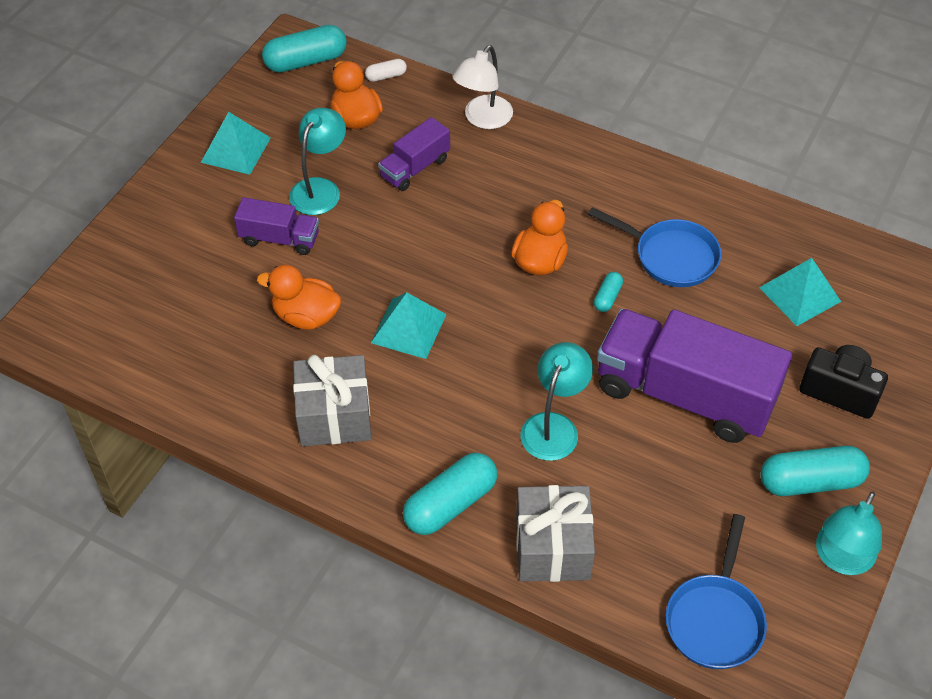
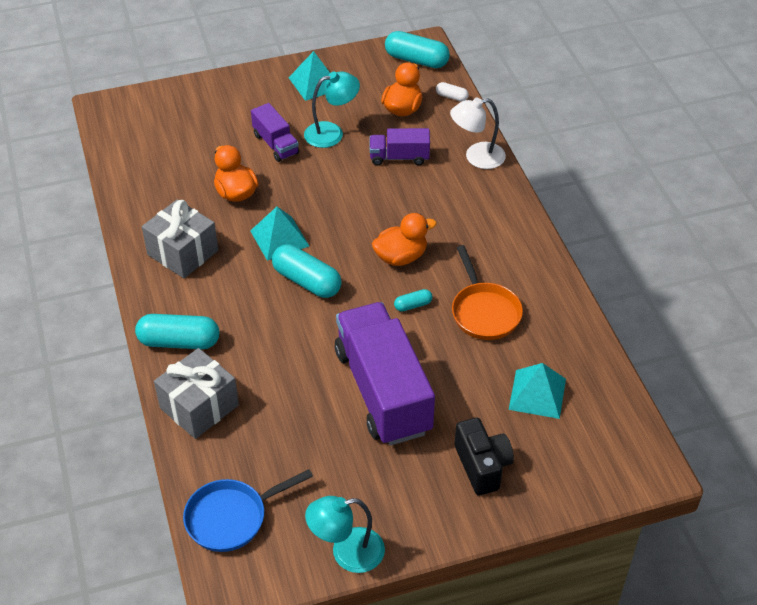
camera: 45 degrees right, 5 degrees down
turquoise lamp [521,342,593,461] -> none
blue pan [588,207,721,287] -> orange pan [452,245,523,340]
turquoise capsule [760,446,870,496] -> turquoise capsule moved to [272,244,342,298]

